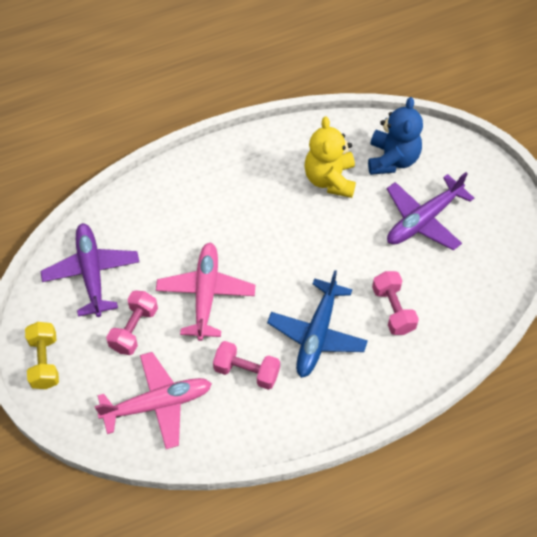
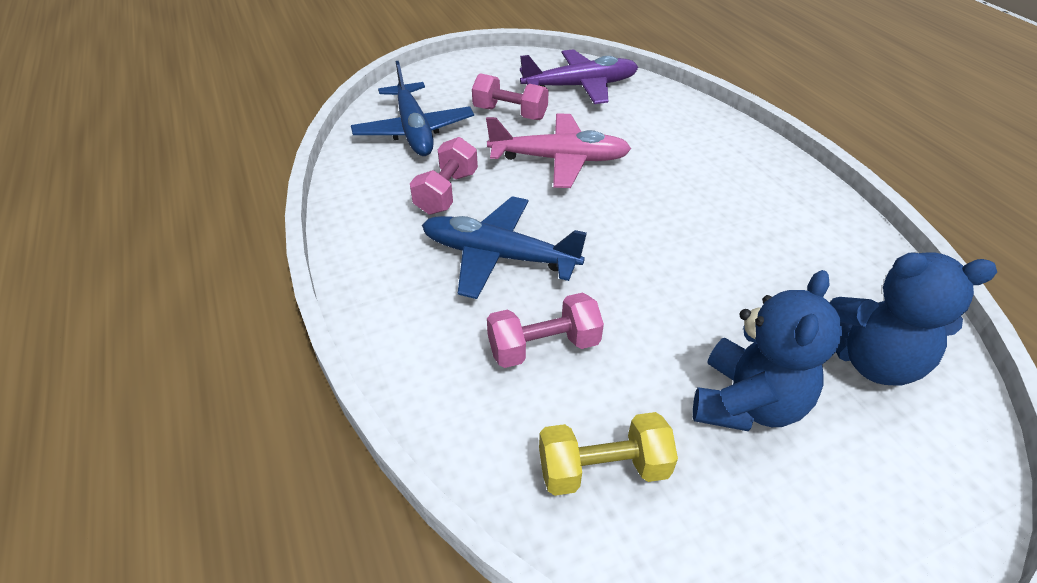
camera: 90 degrees right, 15 degrees down
yellow dumbbell [25,322,59,389] -> yellow dumbbell moved to [539,412,678,496]
pink plane [95,352,212,449] -> blue plane [351,61,474,156]
yellow teddy bear [304,117,356,198] -> none
purple plane [387,172,474,251] -> blue teddy bear [693,270,842,431]

